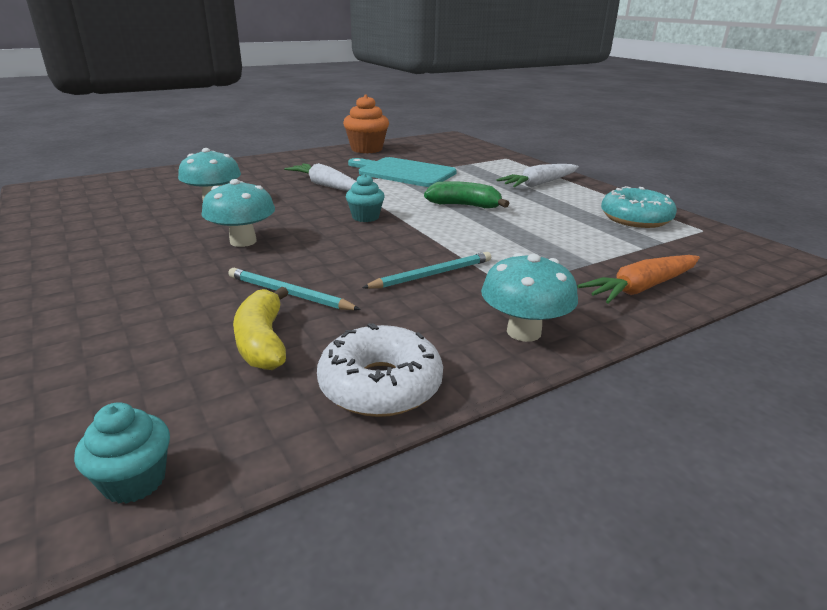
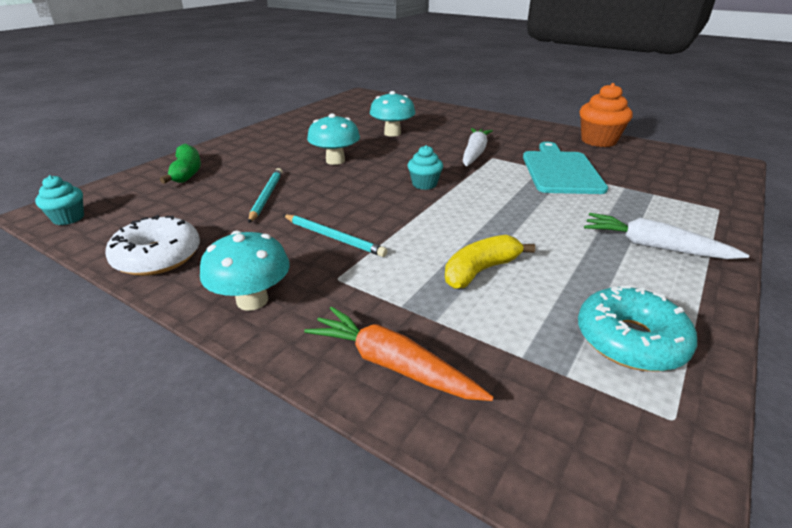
camera: 65 degrees right, 5 degrees up
yellow banana [233,287,289,370] -> yellow banana moved to [445,235,535,289]
green banana [424,181,509,208] -> green banana moved to [160,143,201,184]

